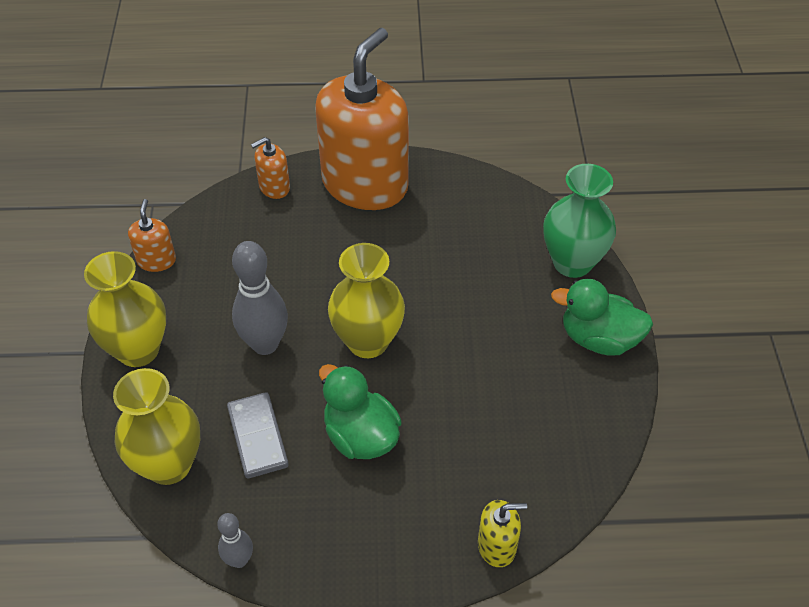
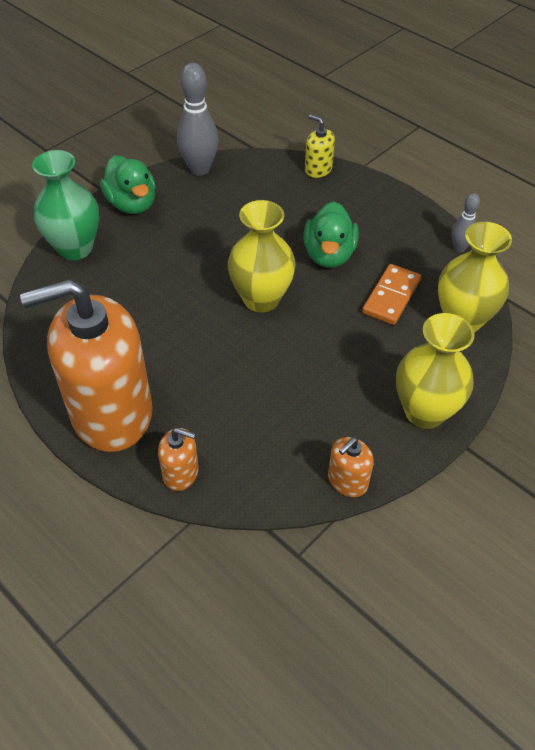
camera: 135 degrees left, 0 degrees up
grey domino [227,392,289,479] -> orange domino [362,264,421,325]
grey bowling pin [232,241,288,355] -> grey bowling pin moved to [177,63,219,176]

